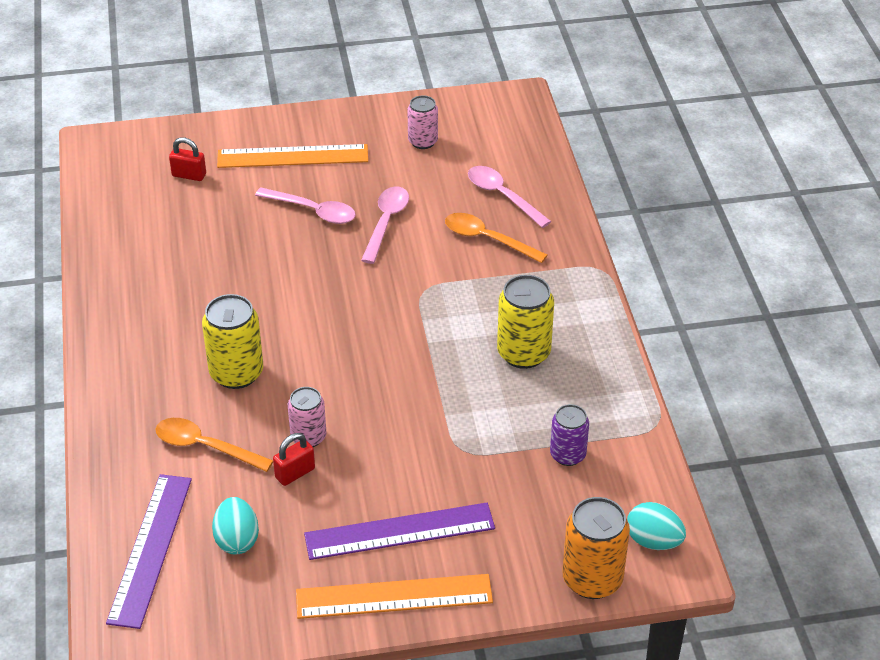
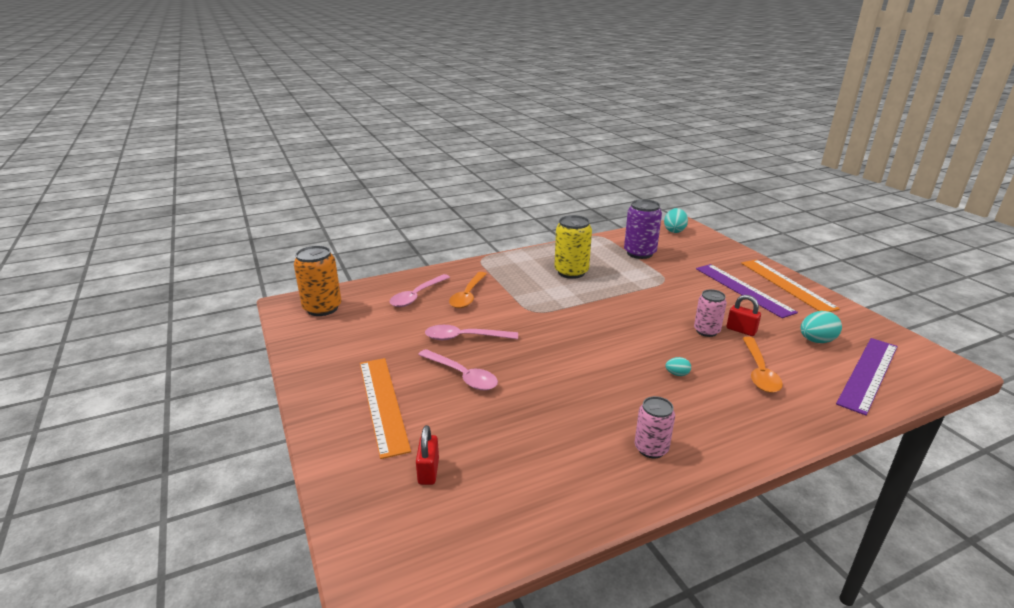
camera: 105 degrees left, 15 degrees down
purple ruler [106,474,192,629] -> purple ruler turned 45 degrees counterclockwise [836,338,898,416]
yellow can [202,294,263,389] -> turquoise egg [665,357,691,376]
pink spoon [255,188,356,224] -> pink spoon turned 120 degrees clockwise [418,349,498,390]
pink can [408,95,438,149] -> pink can moved to [635,396,675,458]
purple can [550,404,589,466] -> purple can [624,199,662,259], size x1.57
orange can [562,497,630,599] -> orange can moved to [294,246,342,316]

